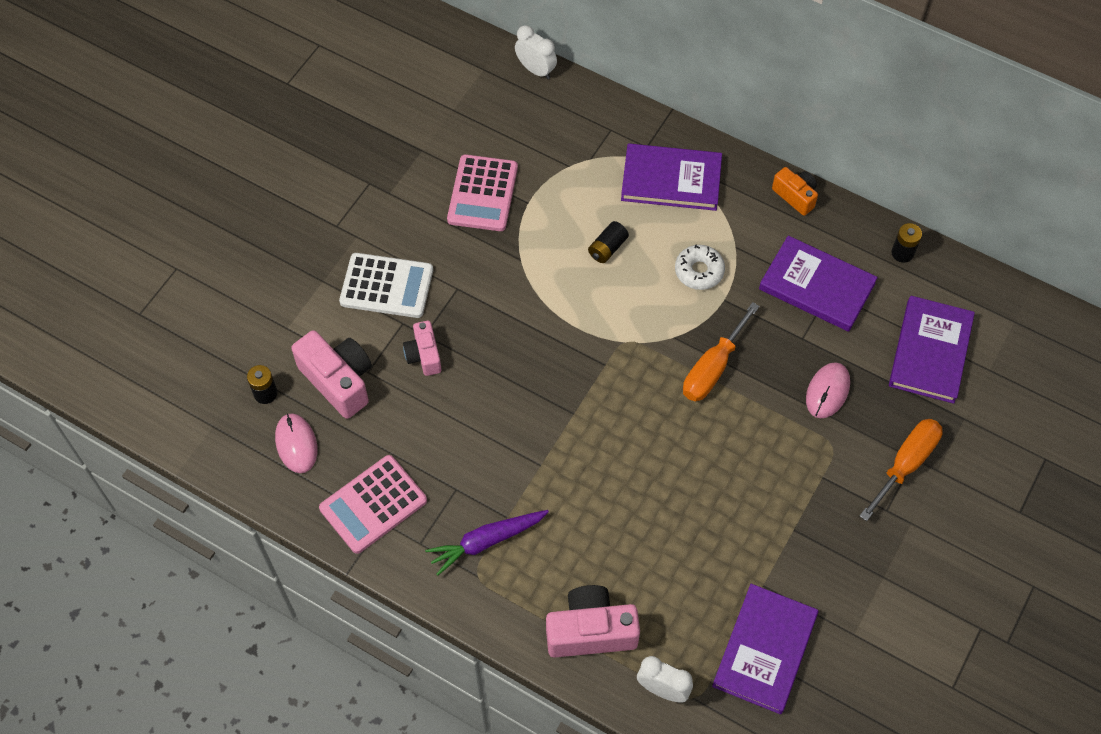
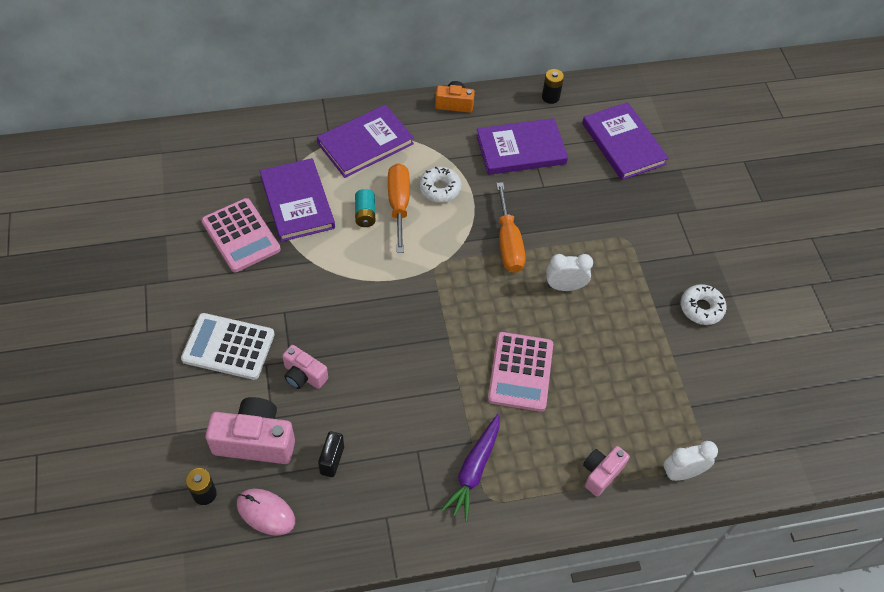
camera: 45 degrees left, 5 degrees down
pink calculator [319,455,427,554] -> pink calculator moved to [488,332,553,412]
white calculator [339,253,433,318] -> white calculator turned 135 degrees counterclockwise [181,313,275,380]
white clock [515,25,557,79] -> white clock moved to [546,254,593,291]
pink camera [546,585,640,657] -> pink camera [583,446,630,496], size x0.59
black battery [588,221,629,263] -> turquoise battery [355,189,375,227]
purple book [712,584,818,714] -> purple book moved to [260,158,335,242]
pink mouse [806,362,850,418] -> none
orange screwdriver [860,419,943,521] -> orange screwdriver moved to [388,163,410,253]
none -> black padlock [318,431,344,477]
none -> white donut [681,284,726,325]

